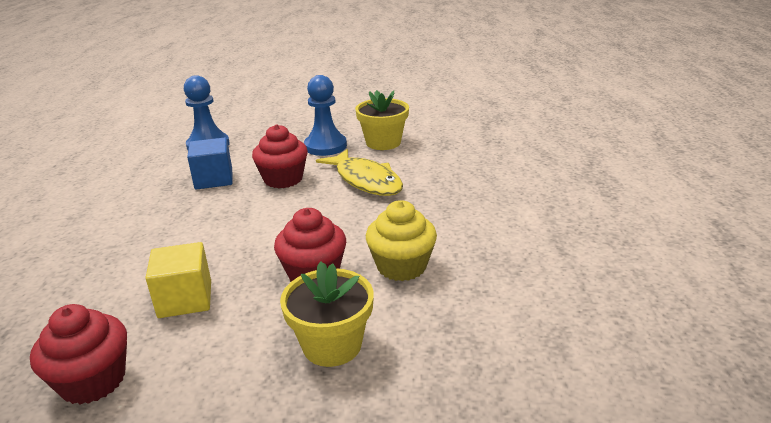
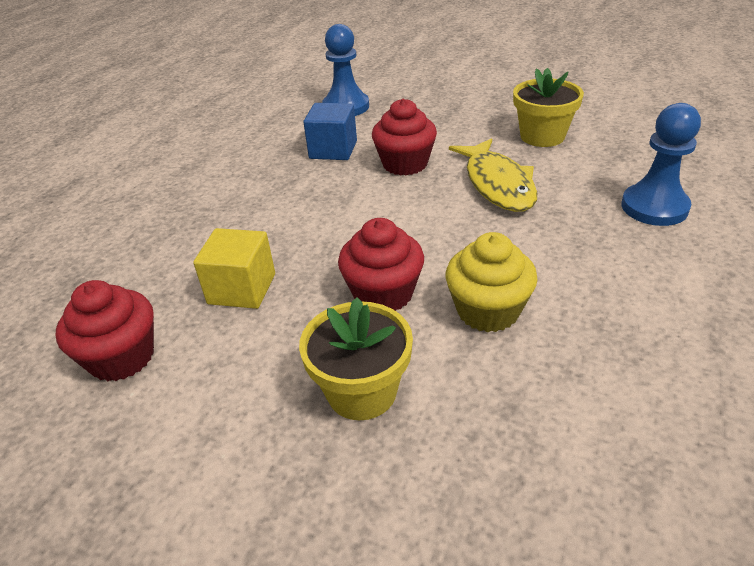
camera: 25 degrees right, 10 degrees up
blue pawn [304,75,347,156] -> blue pawn moved to [621,103,701,226]

